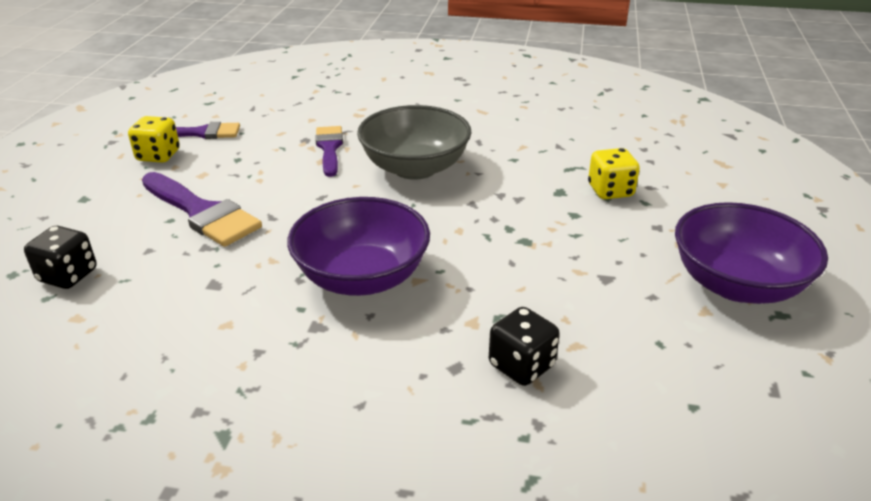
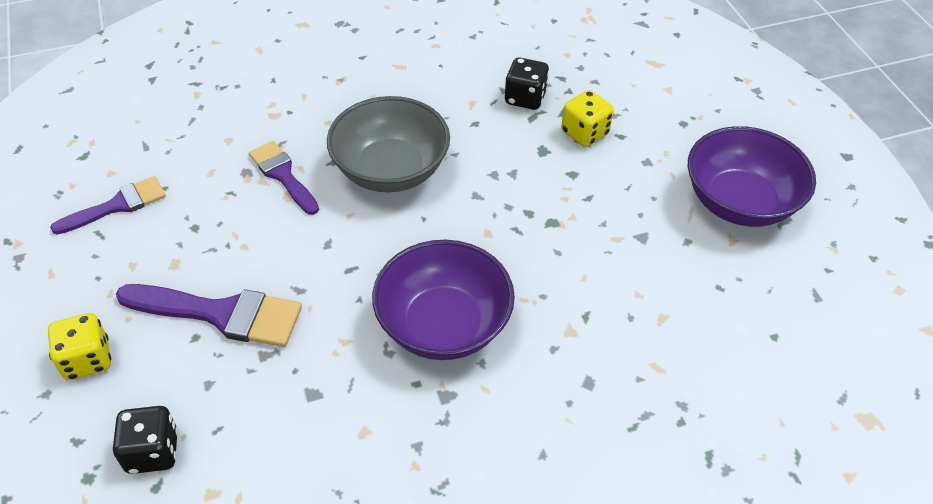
camera: 30 degrees left, 15 degrees up
yellow dice [128,116,180,163] -> yellow dice moved to [48,313,111,380]
black dice [489,307,560,386] -> black dice moved to [505,58,549,110]

